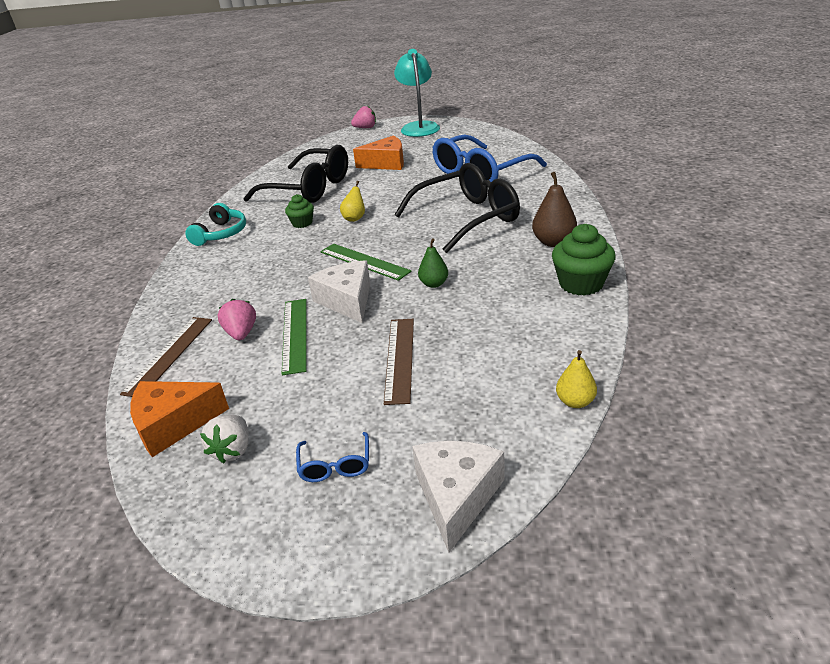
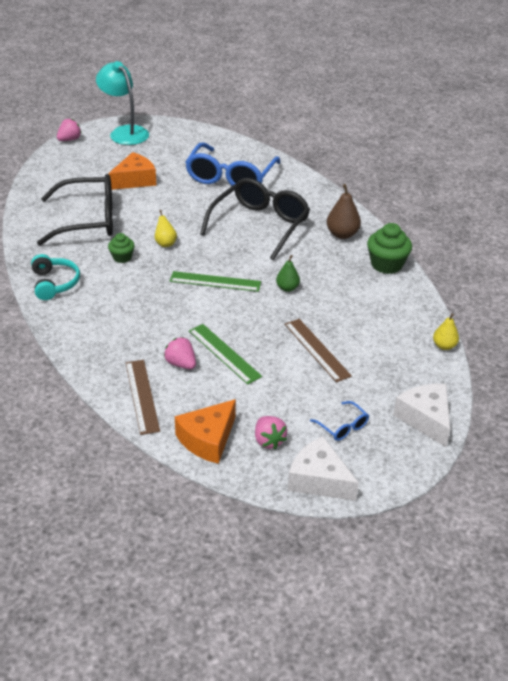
camera: 35 degrees left, 5 degrees up
white strawberry [200,415,249,463] -> pink strawberry [255,416,287,449]
white cheese [308,260,370,323] -> white cheese moved to [288,436,359,501]

